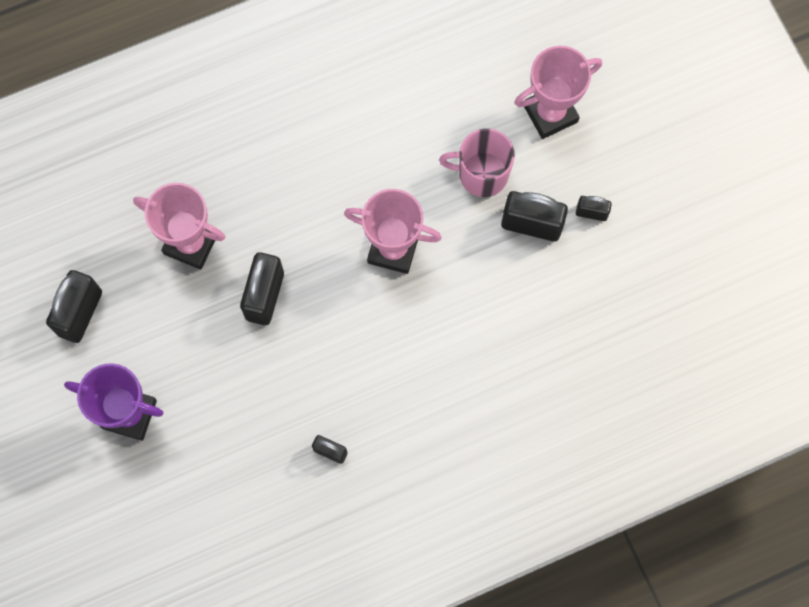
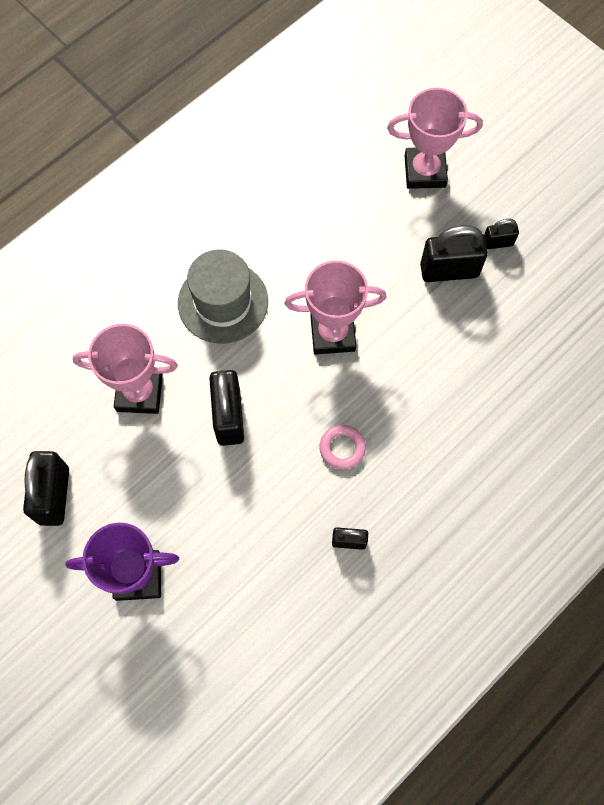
camera: 20 degrees left, 5 degrees down
pink mug [439,128,515,197] -> none
pink trophy [515,46,602,139] -> pink trophy turned 45 degrees clockwise [387,88,483,189]
none -> grey hat [178,249,268,344]
none -> pink ring [319,425,366,469]

